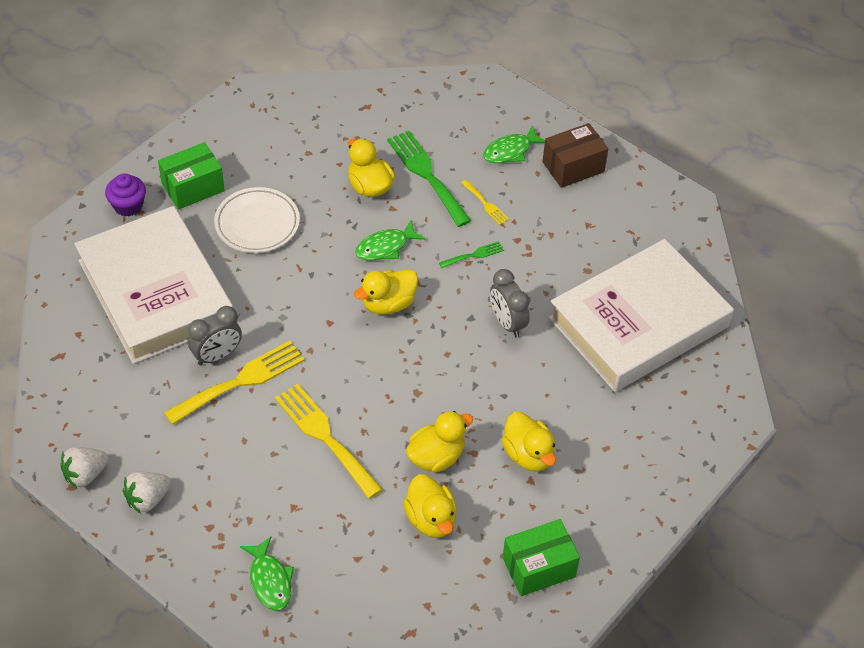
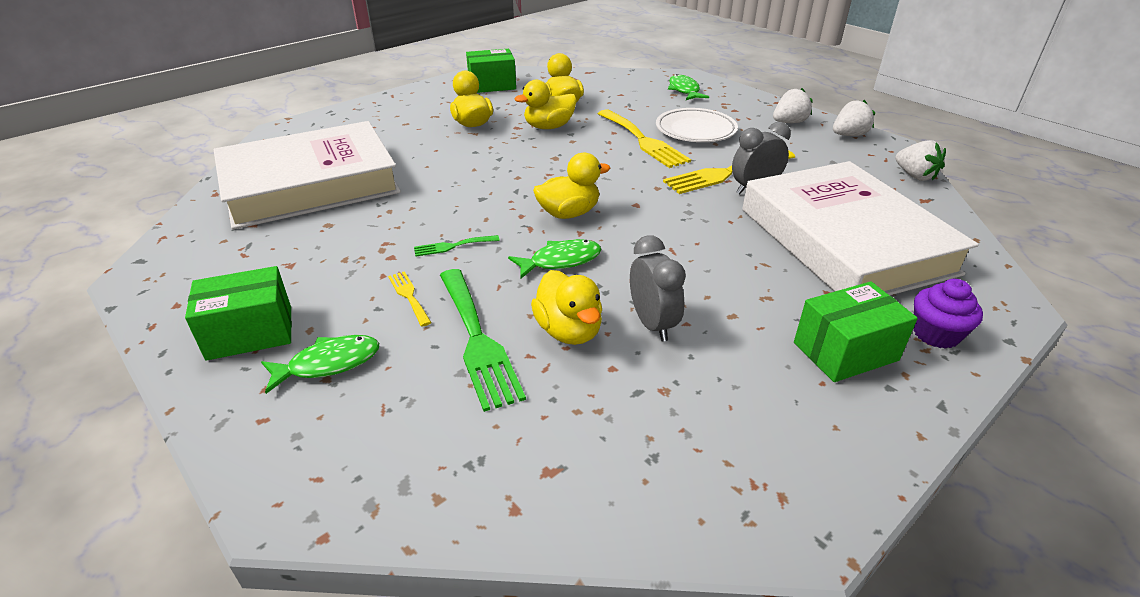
camera: 170 degrees left, 15 degrees down
white plate [214,187,300,253] -> white plate moved to [656,108,738,142]
grey clock [490,269,530,337] -> grey clock moved to [630,235,686,342]
brown box [543,123,608,188] -> green box [185,266,292,361]
none -> white strawberry [895,140,946,181]

